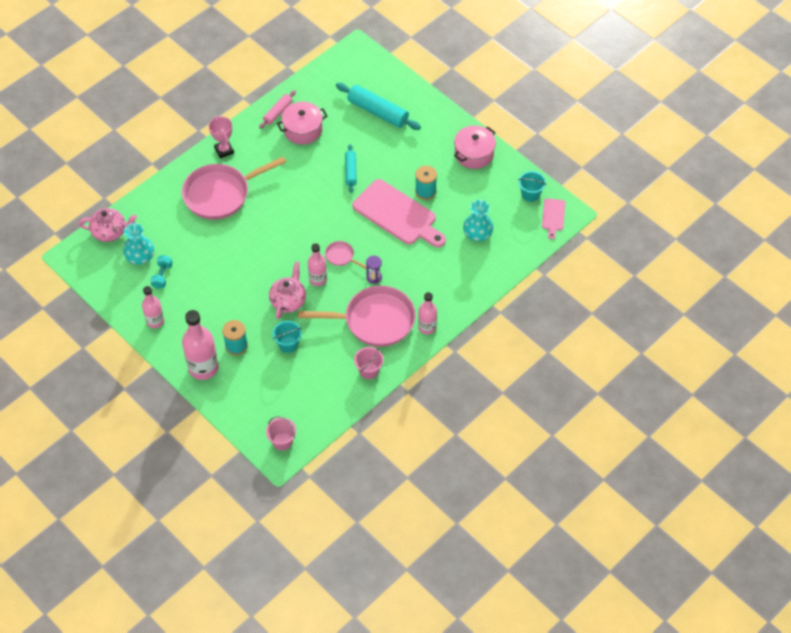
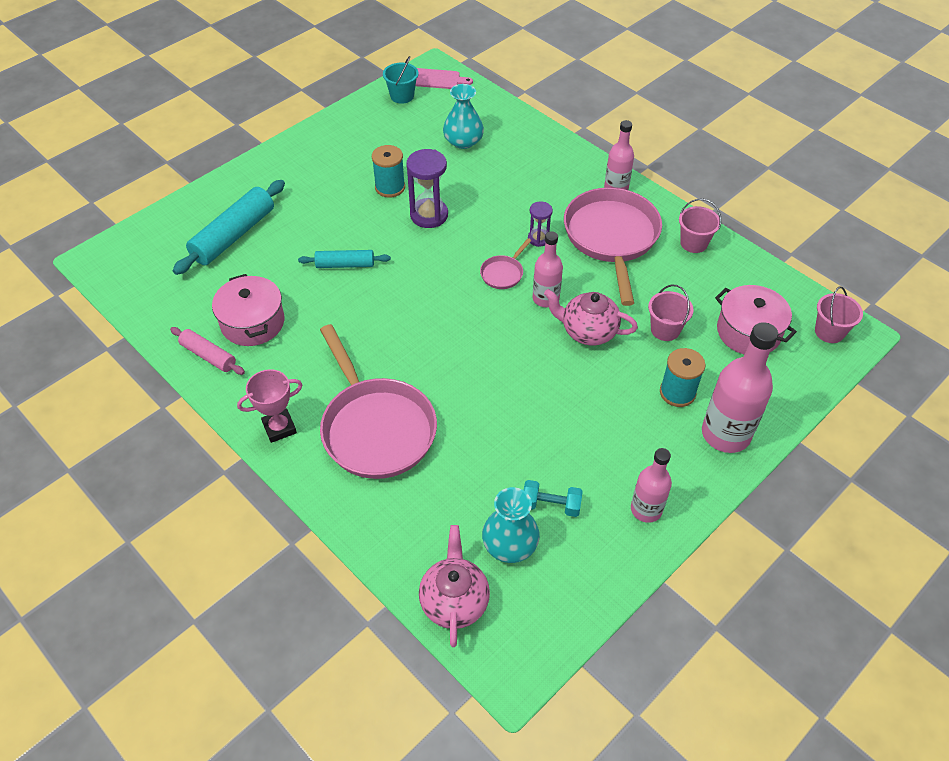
camera: 90 degrees left, 5 degrees down
turquoise bucket [273,321,302,353] -> pink bucket [648,285,694,341]
pink cutting board [352,179,446,247] -> purple hourglass [406,149,448,228]
pink pot [454,126,496,169] -> pink pot moved to [715,285,797,354]

